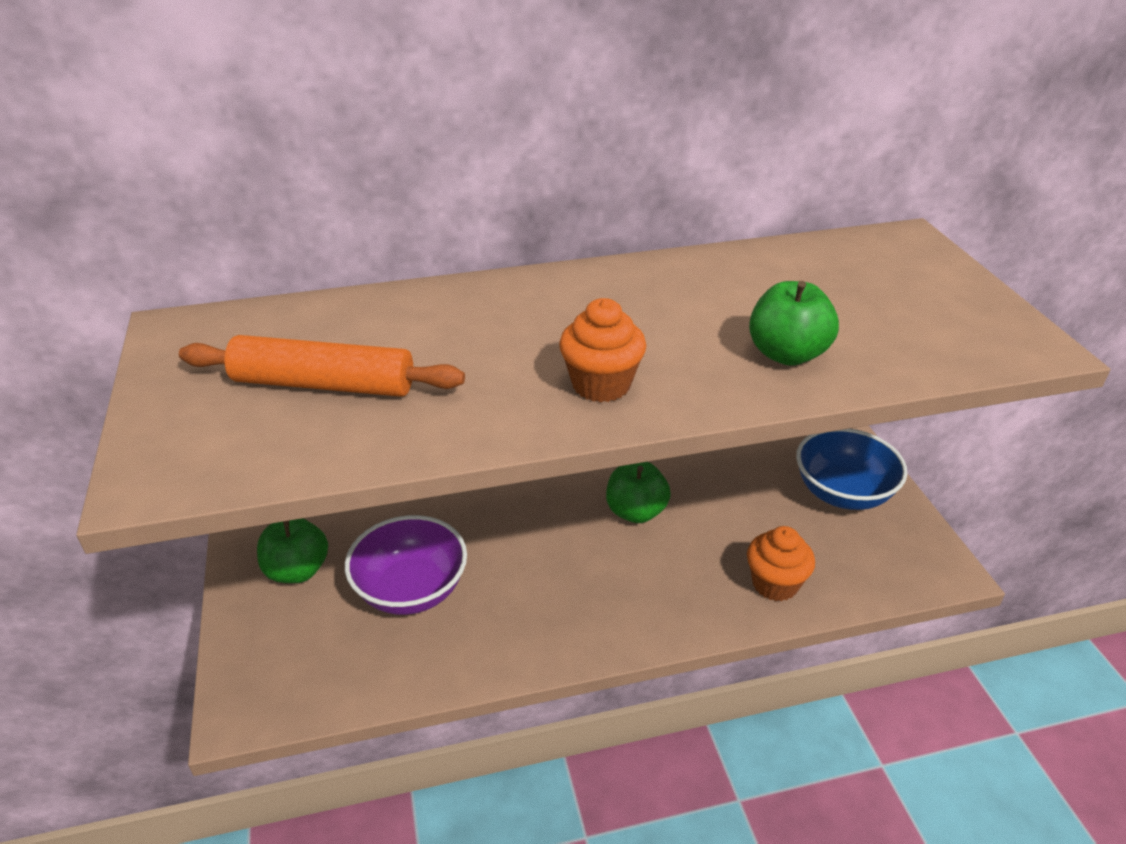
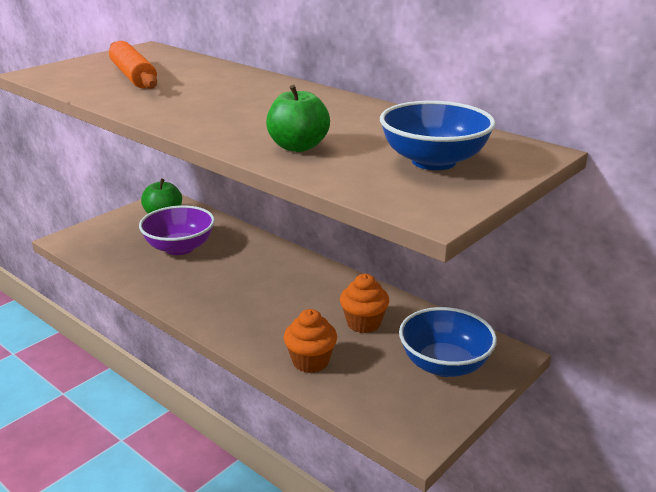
camera: 55 degrees right, 10 degrees down
orange cupcake [559,298,646,402] -> orange cupcake moved to [340,274,389,333]
green apple [606,462,671,523] -> none
none -> blue bowl [380,101,495,170]

